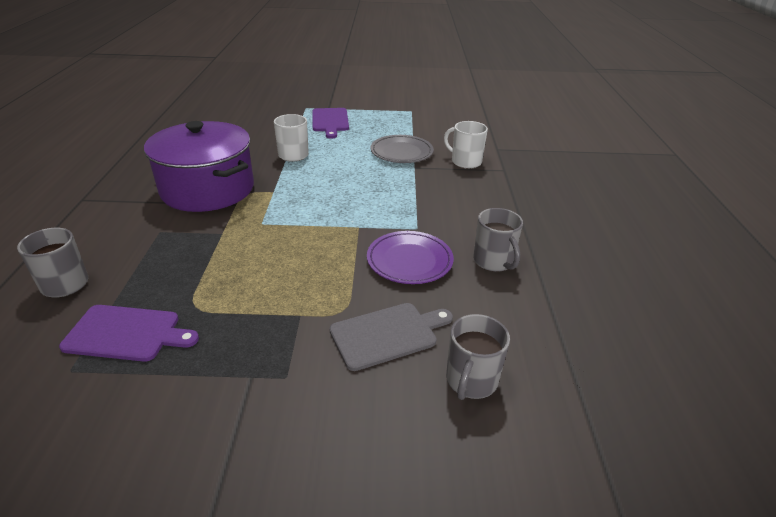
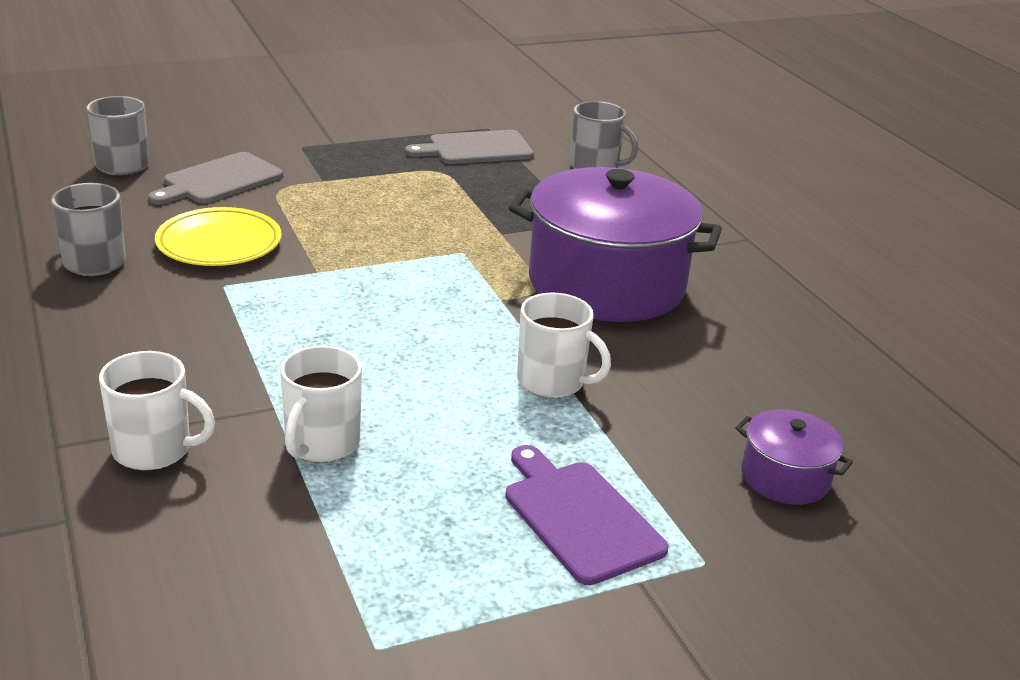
camera: 155 degrees right, 5 degrees down
purple cutting board [59,305,199,362] -> grey cutting board [405,130,534,164]
purple plate [367,231,454,284] -> yellow plate [155,207,282,266]
grey plate [370,135,434,163] -> white mug [280,346,362,462]
none -> purple pot [735,409,853,505]

